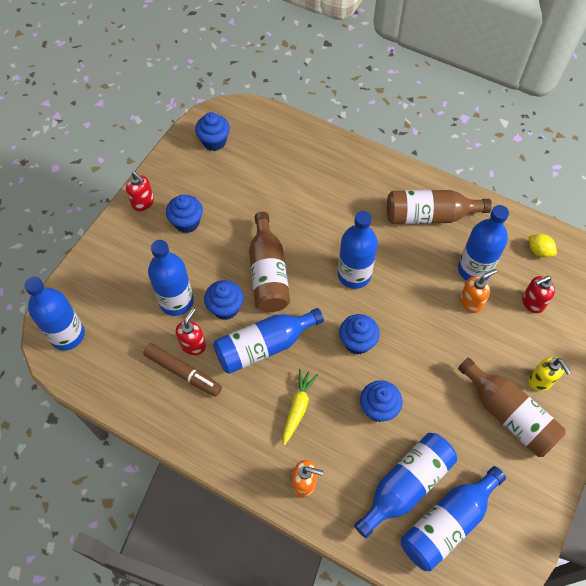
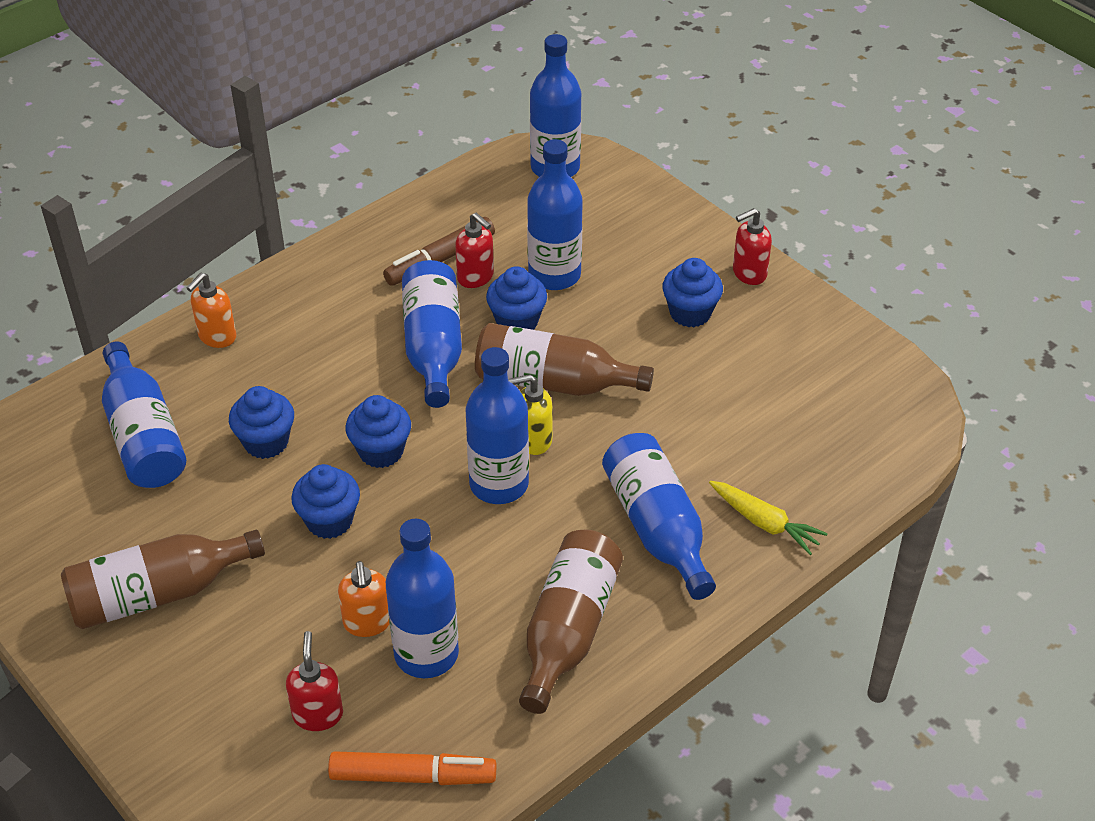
camera: 110 degrees right, 15 degrees down
blue cupcake [195,112,230,151] -> blue cupcake moved to [291,464,360,539]
yellow carrot [283,369,318,445] -> yellow carrot moved to [709,481,828,555]
blue bottle [401,466,506,571] -> blue bottle moved to [602,433,716,600]
yellow lemon [528,234,557,258] -> orange marker [328,751,496,785]
yellow soap dispenser [528,357,571,391] -> yellow soap dispenser moved to [508,374,552,455]

